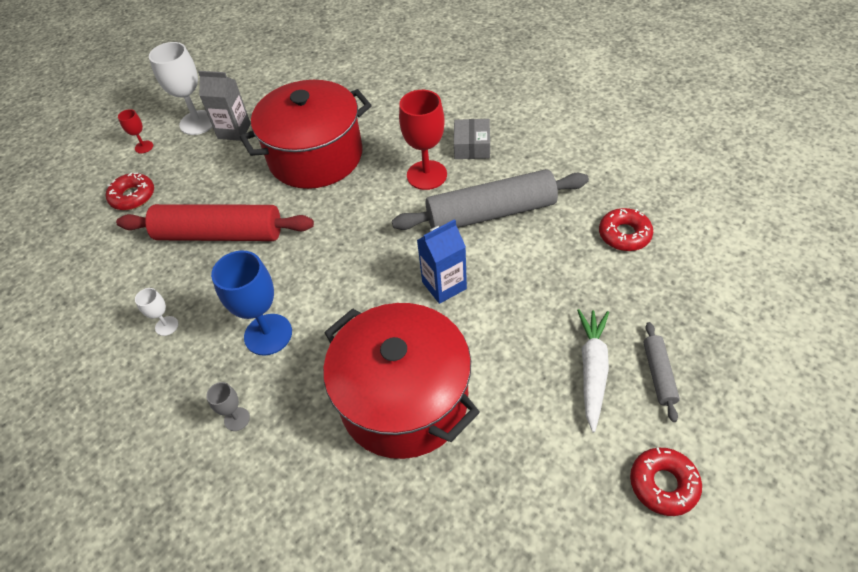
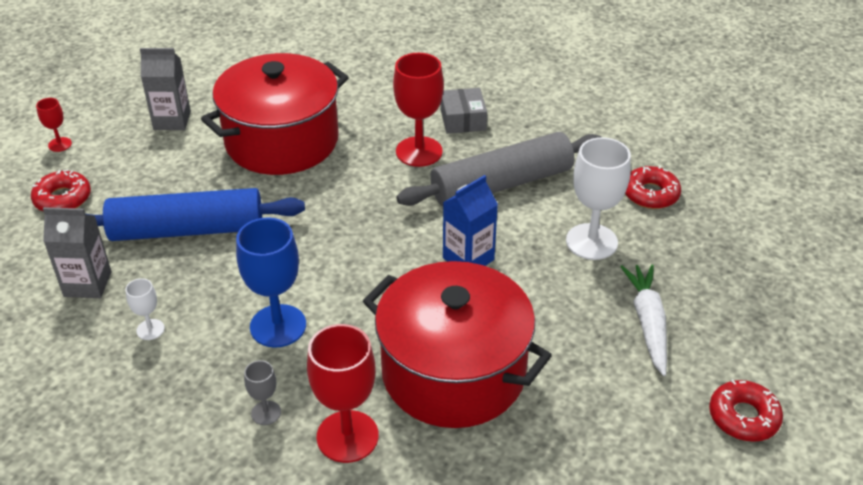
camera: 15 degrees left, 10 degrees down
red rolling pin [116,204,314,241] -> blue rolling pin [85,188,305,241]
white goblet [149,42,212,135] -> white goblet moved to [566,137,631,260]
grey rolling pin [643,322,680,422] -> none
none -> grey carton [43,207,112,298]
none -> red goblet [307,324,379,463]

